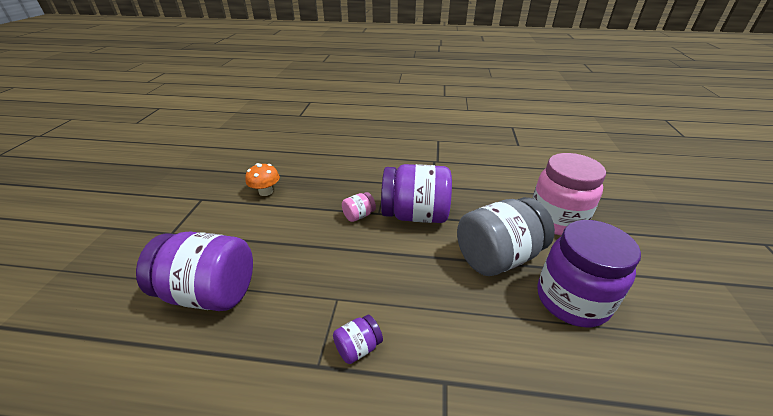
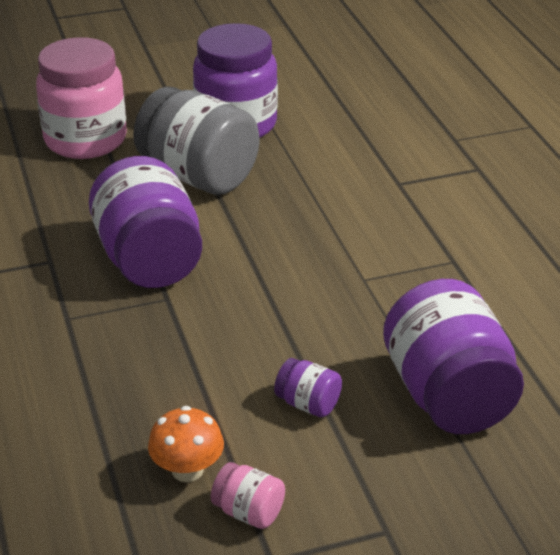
camera: 115 degrees left, 0 degrees up
purple jar [333,315,383,364] -> purple jar moved to [274,358,342,417]
pink jar [342,192,376,222] -> pink jar moved to [211,462,285,529]

